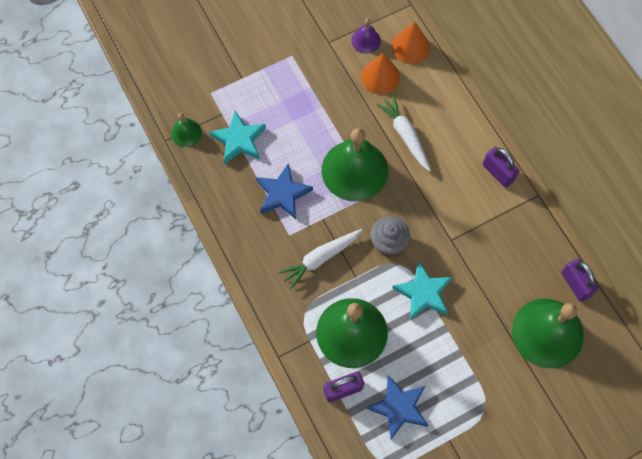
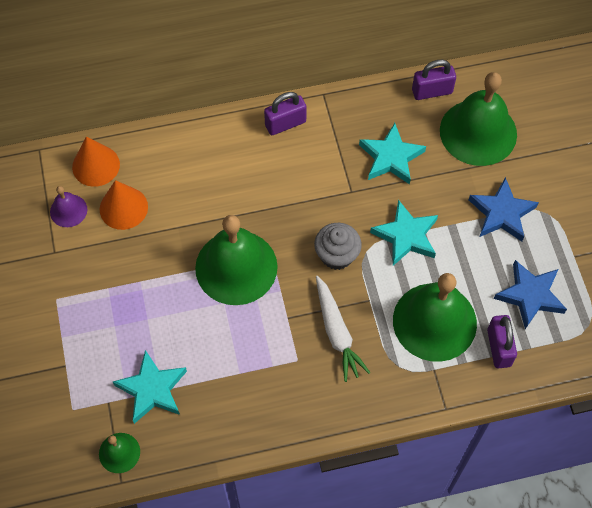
camera: 75 degrees left, 5 degrees down
blue star [256,163,313,219] -> blue star moved to [469,177,539,242]
white carrot [376,95,431,172] -> none
none -> turquoise star [359,123,426,184]

